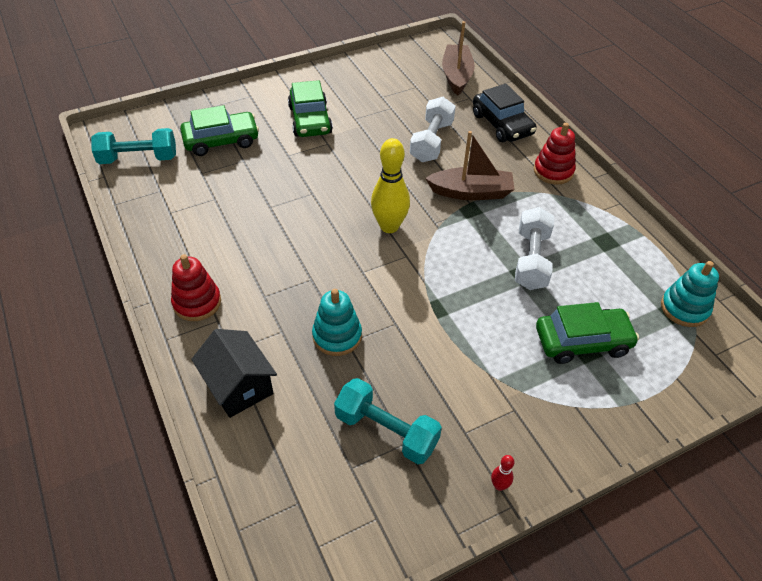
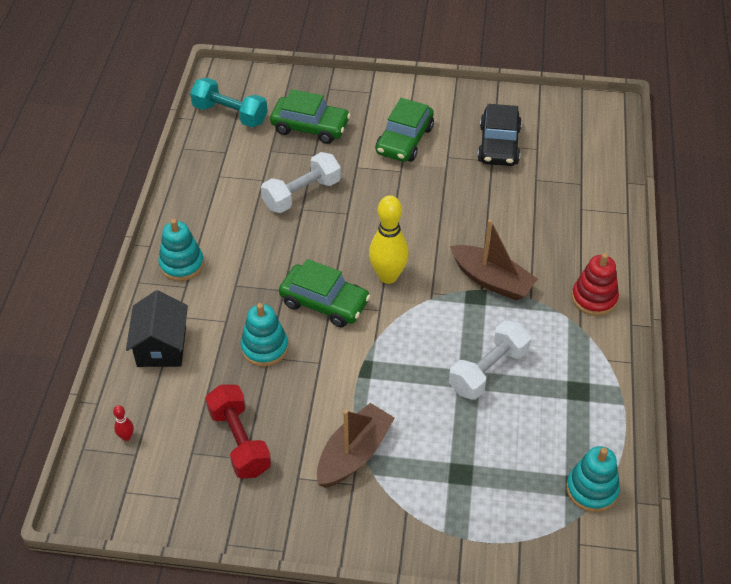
camera: 35 degrees right, 0 degrees up
red stacking toy [171,254,221,321] -> turquoise stacking toy [158,219,204,281]
turquoise dumbbell [334,378,442,464] -> red dumbbell [206,385,271,479]
white dumbbell [410,97,456,162] -> white dumbbell moved to [261,152,341,213]
brown boat [442,21,475,96] -> brown boat moved to [317,403,395,488]
black car [473,84,537,142] -> black car moved to [477,104,522,166]
red bowling pin [491,455,514,491] -> red bowling pin moved to [113,405,134,441]
green car [536,302,639,364] -> green car moved to [279,259,371,327]

